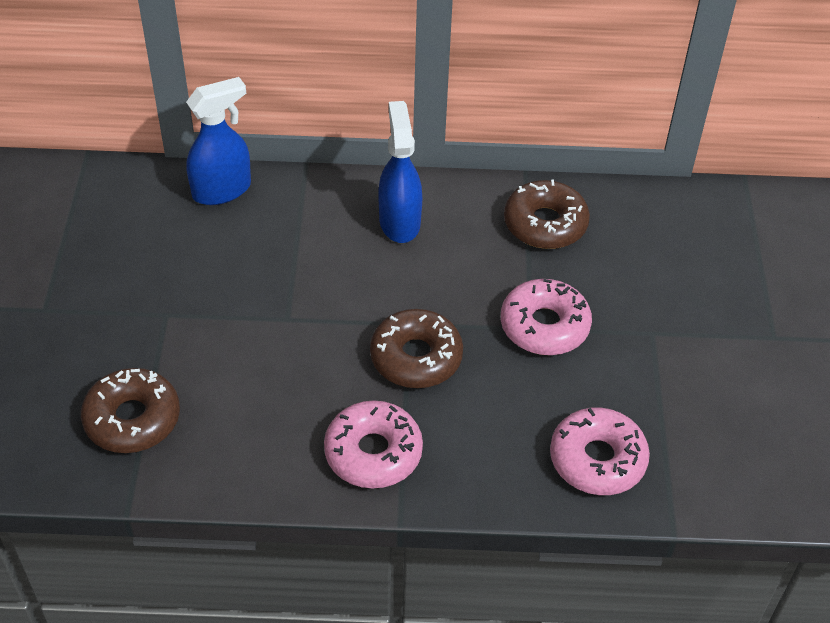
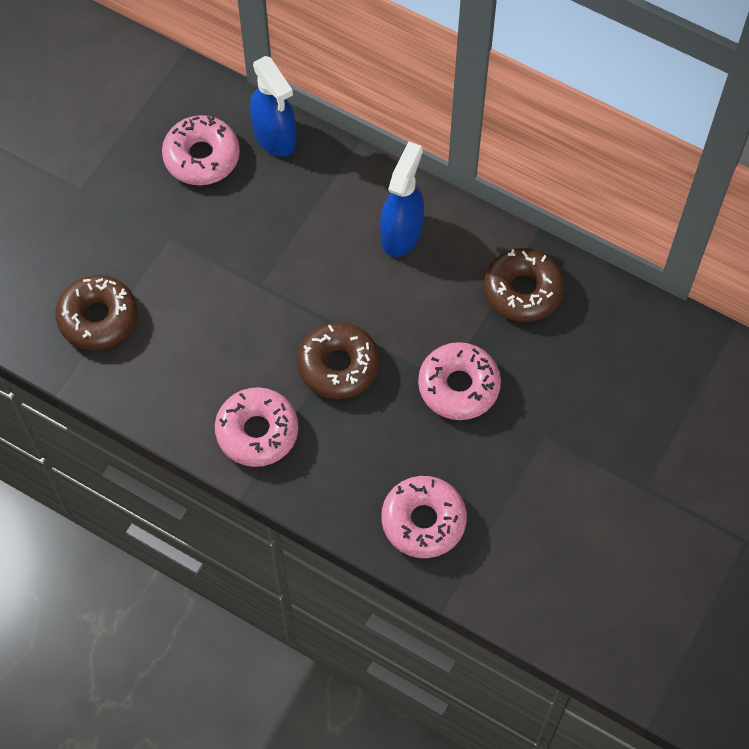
camera: 30 degrees right, 15 degrees up
blue spray bottle [186,77,251,205] -> blue spray bottle turned 60 degrees clockwise [250,56,296,157]
none -> pink donut [162,115,240,185]

